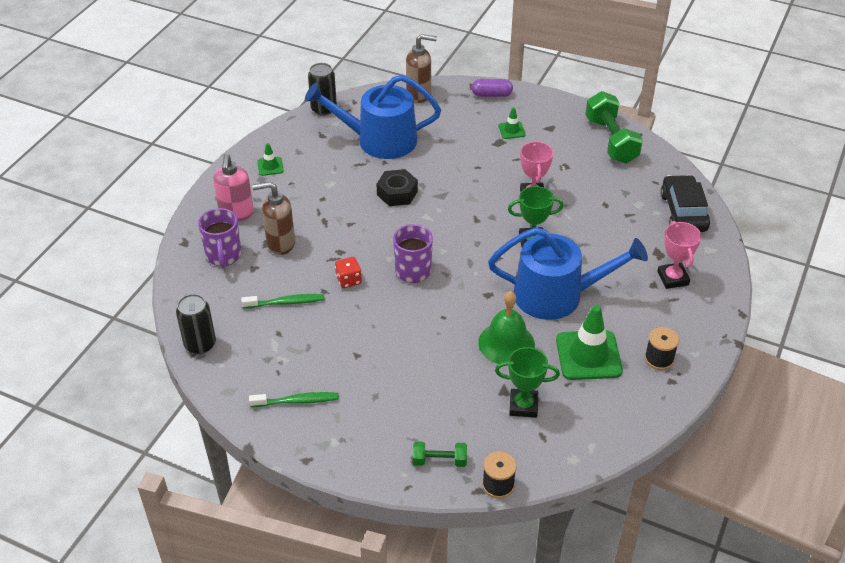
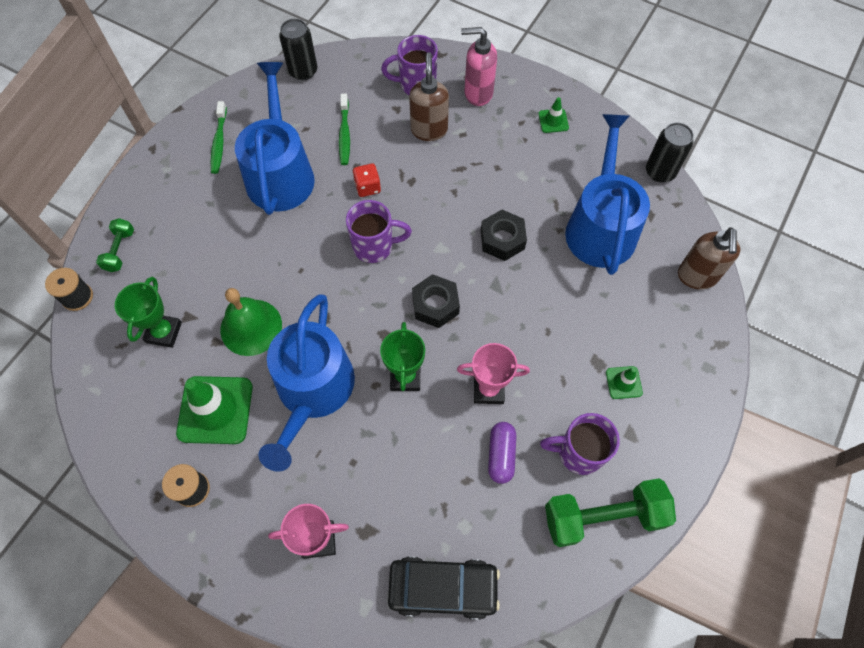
camera: 95 degrees right, 20 degrees up
purple capsule [472,79,513,97] -> purple capsule moved to [488,422,516,484]
none -> blue watering can [235,62,315,215]
none -> black nut [412,274,460,328]
none -> purple mug [540,413,620,475]

